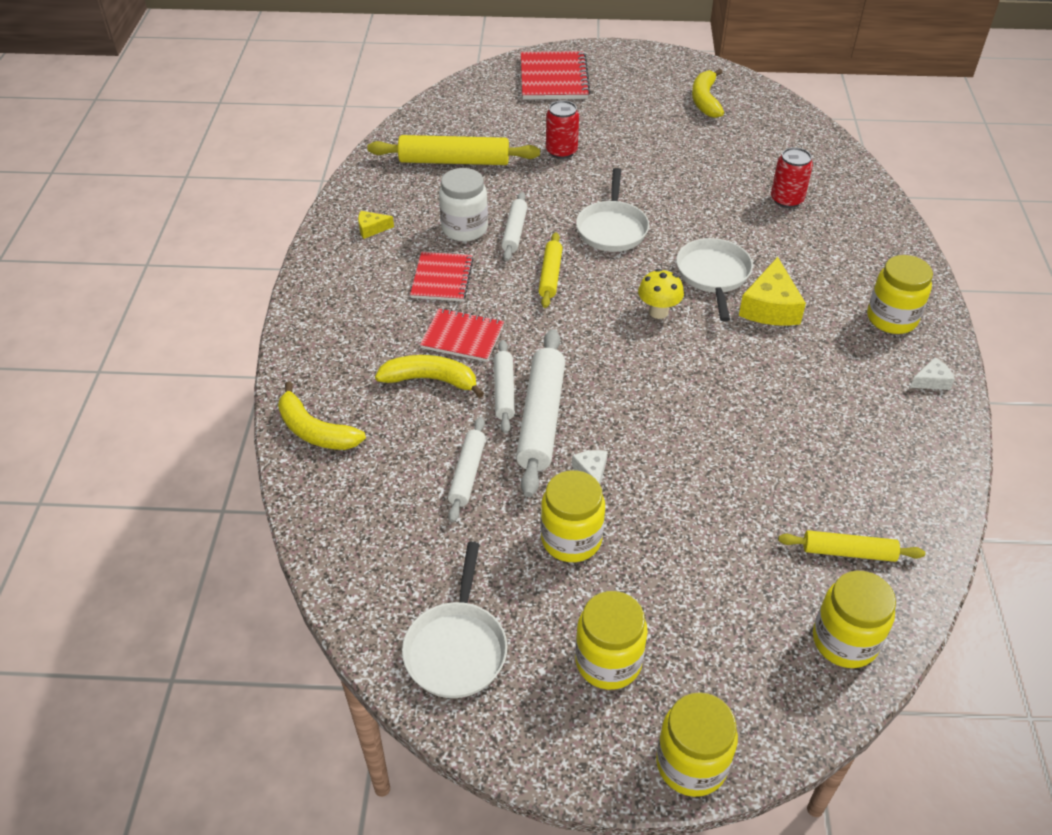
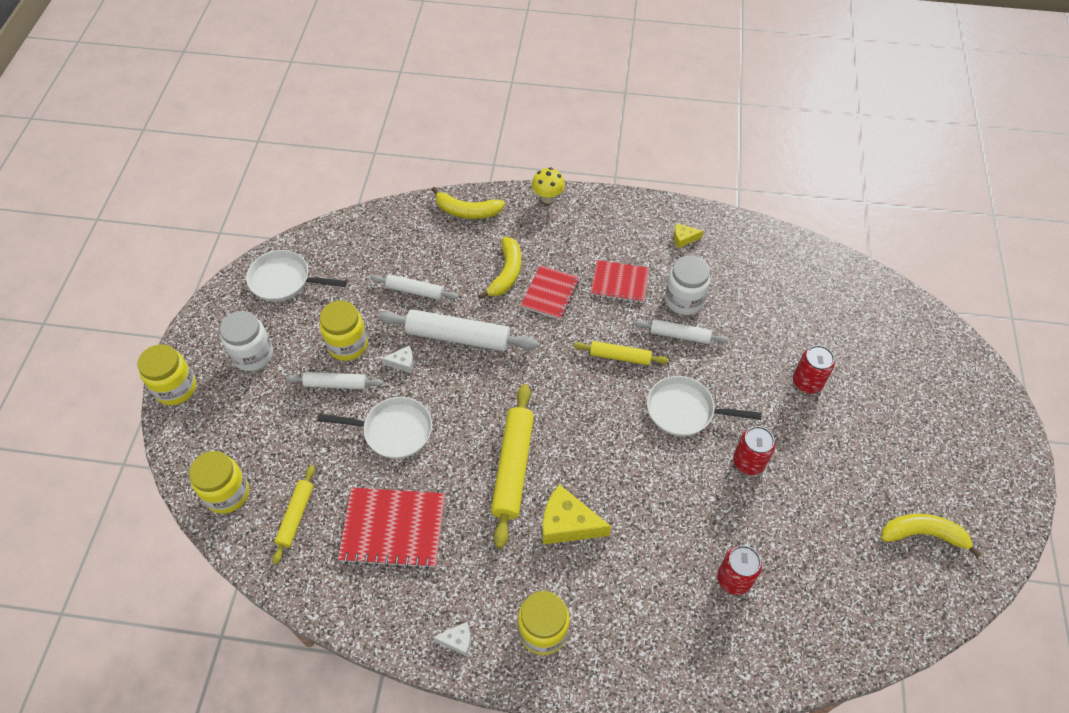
camera: 95 degrees right, 10 degrees up
yellow banana [278,381,366,450] -> yellow banana turned 120 degrees counterclockwise [431,187,505,219]
yellow cheese [358,211,394,239] -> yellow cheese turned 90 degrees counterclockwise [674,223,703,248]
yellow rolling pin [367,135,540,165] -> yellow rolling pin moved to [491,384,534,548]
white rolling pin [494,340,515,434] -> white rolling pin moved to [286,372,384,390]
red notebook [521,51,591,100] -> red notebook moved to [338,488,445,569]
yellow jar [575,591,648,690] -> white jar [220,311,273,371]
yellow mushroom [638,269,684,319] -> yellow mushroom moved to [532,167,565,203]
white pan [676,238,753,321] -> white pan moved to [317,397,432,459]
white cheese [910,357,955,390] -> white cheese turned 75 degrees counterclockwise [433,622,471,656]
none -> red can [733,426,775,475]

